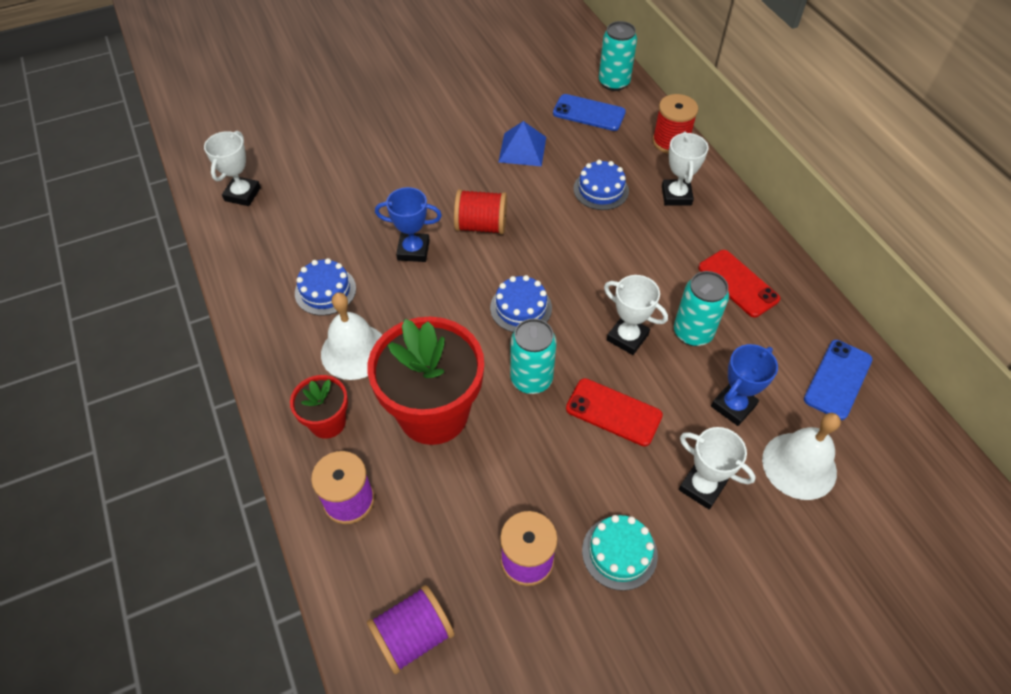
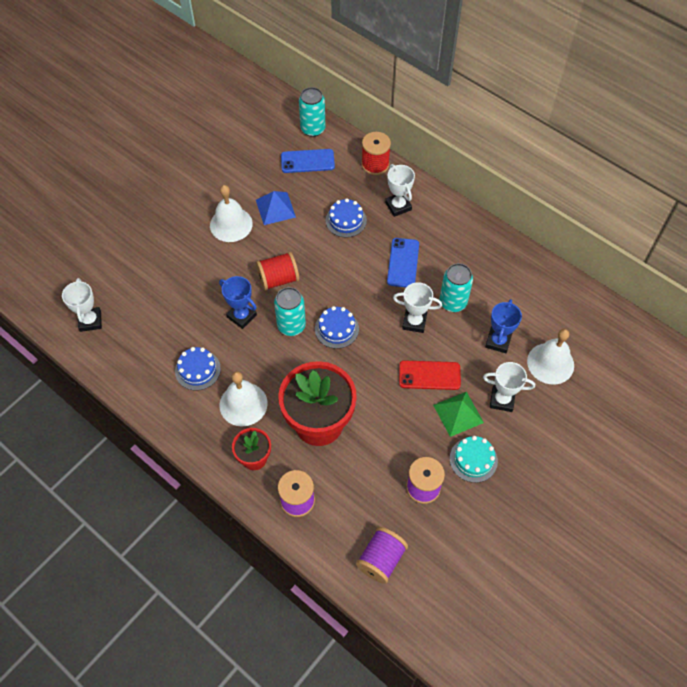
camera: 25 degrees left, 5 degrees up
blue trophy [375,187,442,262] -> blue trophy turned 60 degrees clockwise [219,276,257,329]
turquoise can [510,318,557,394] -> turquoise can moved to [274,287,306,336]
red phone [698,250,780,317] -> none
blue phone [804,340,873,420] -> blue phone moved to [387,238,419,287]
none -> white bell [210,185,253,242]
none -> green pyramid [433,392,484,437]

